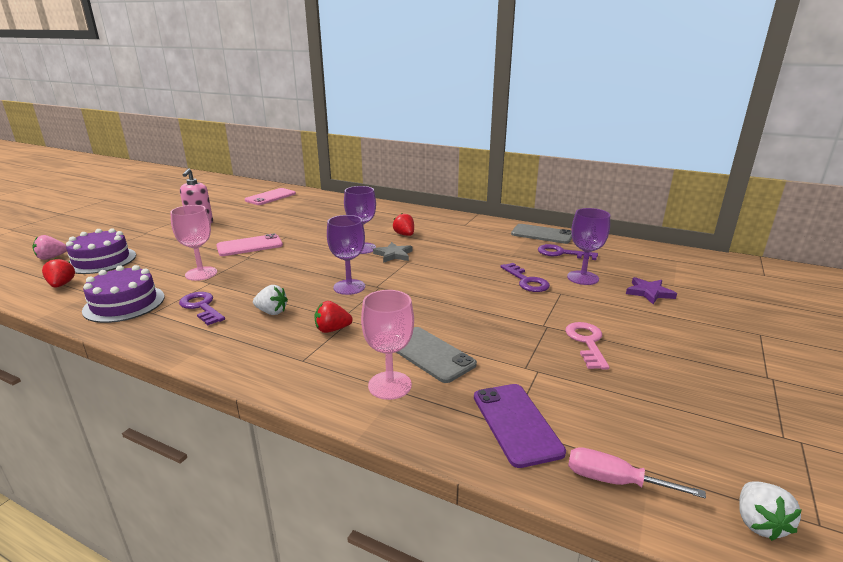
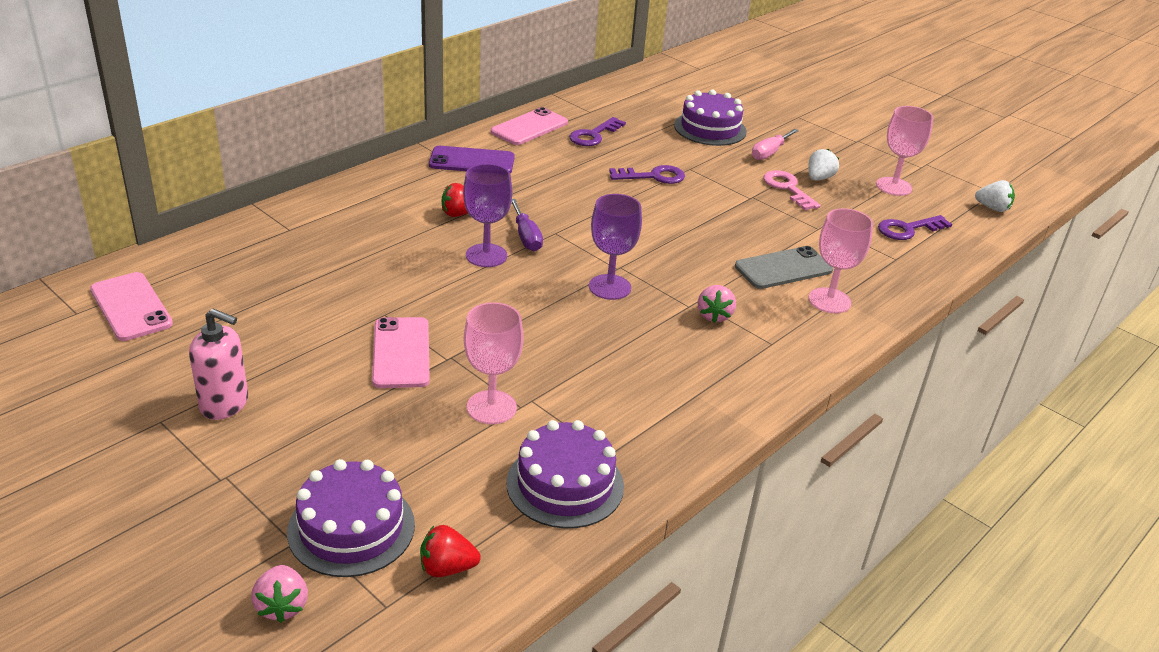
camera: 75 degrees left, 10 degrees up
purple key [179,292,225,325] -> purple key moved to [878,215,952,240]
white strawberry [253,285,288,315] -> white strawberry moved to [808,149,839,180]
red strawberry [314,301,353,333] -> pink strawberry [698,285,736,323]
grey star [373,242,413,263] -> purple screwdriver [511,199,543,252]
purple phone [474,384,566,468] -> purple phone moved to [429,146,515,173]
grey phone [511,224,572,244] -> pink phone [491,107,568,145]
pink key [566,322,609,370] -> pink key turned 45 degrees clockwise [763,170,821,210]
purple goblet [567,208,610,285] -> none
pink screwdriver [568,447,706,499] -> pink screwdriver moved to [752,129,799,160]
purple star [626,277,677,304] -> purple cake [674,90,747,146]
none -> pink goblet [876,106,933,196]

